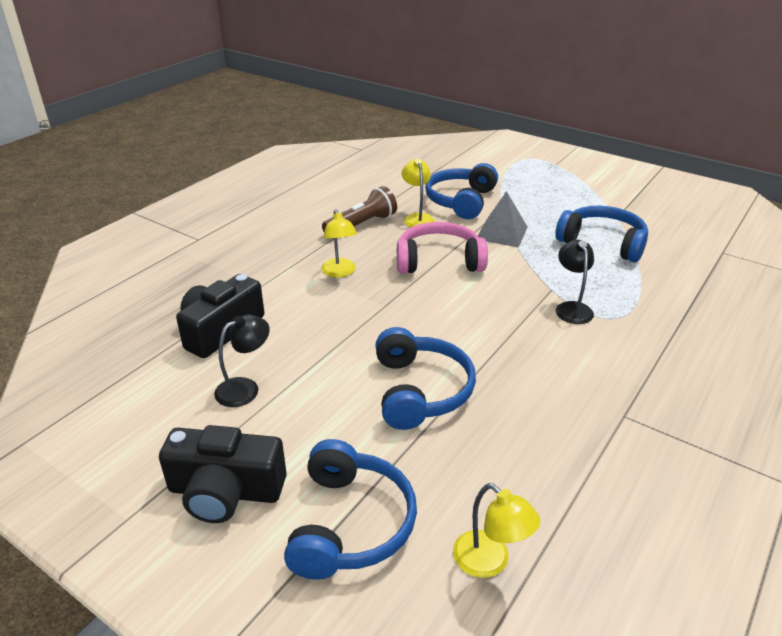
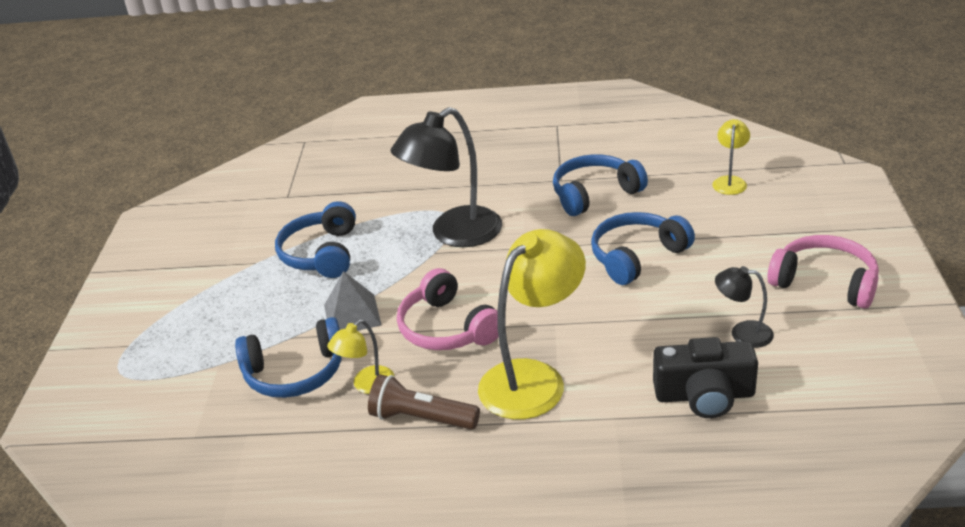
camera: 120 degrees left, 0 degrees up
black camera [159,425,287,523] -> pink headphones [767,235,879,309]
blue headphones [284,439,417,580] -> blue headphones moved to [553,154,648,216]
yellow lamp [321,209,357,277] -> yellow lamp [478,229,586,420], size x2.03
black lamp [555,240,594,324] -> black lamp [391,107,502,247], size x2.03

